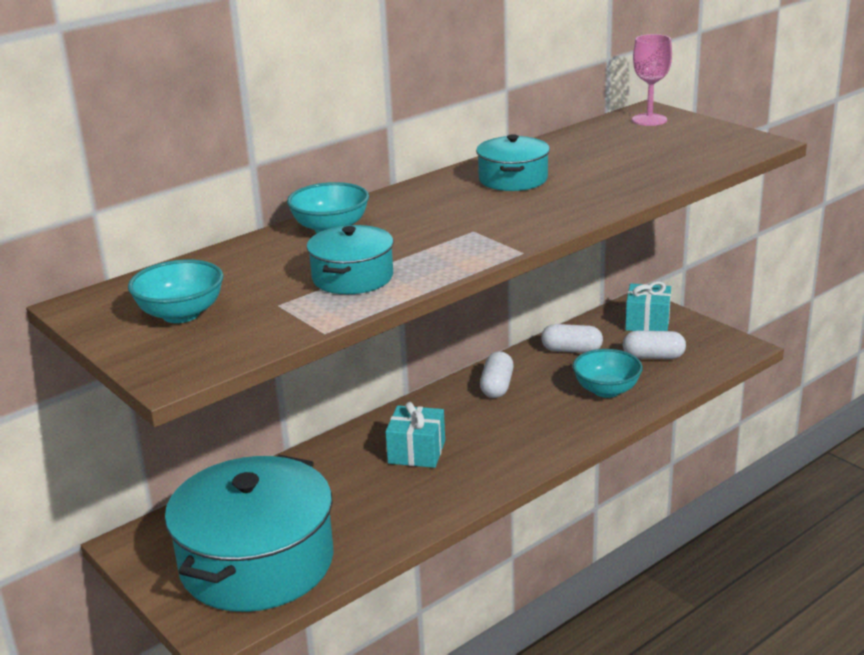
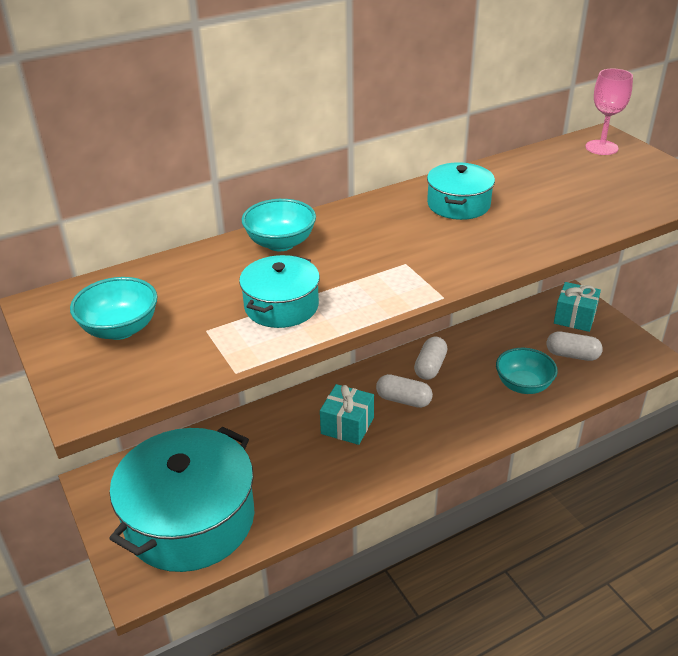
camera: 10 degrees right, 10 degrees up
white capsule [541,324,603,353] -> white capsule moved to [376,374,433,408]

